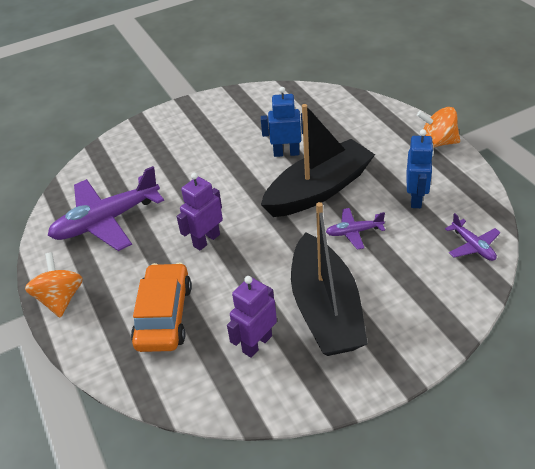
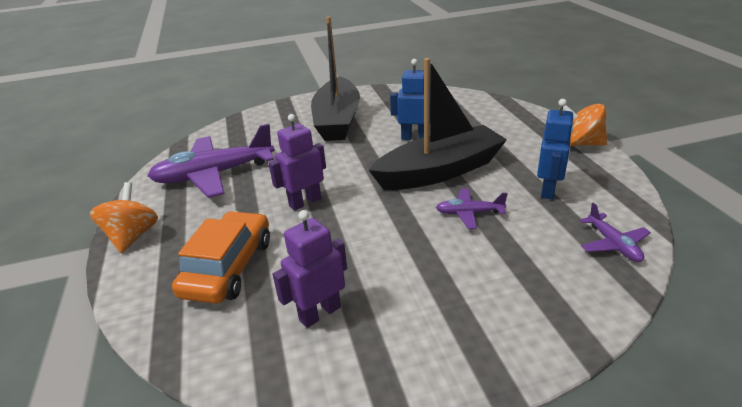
camera: 10 degrees right, 10 degrees down
black boat [291,202,368,356] -> black boat moved to [311,17,360,141]

